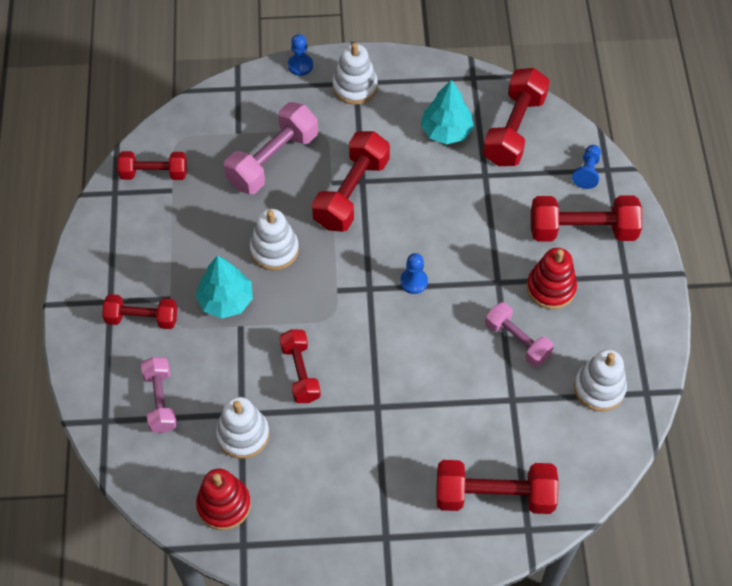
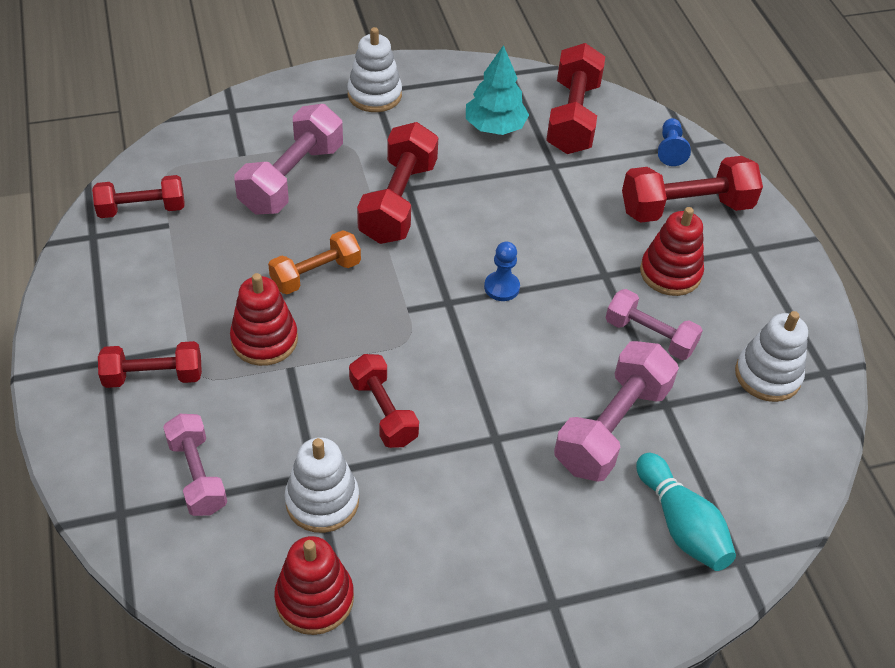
camera: 15 degrees left, 10 degrees down
turquoise tree [196,255,253,319] -> red stacking toy [230,273,298,366]
white stacking toy [250,209,299,270] -> orange dumbbell [268,230,361,294]
blue pawn [288,34,313,76] -> none
red dumbbell [436,460,559,514] -> turquoise bowling pin [636,453,736,571]
none -> pink dumbbell [554,341,679,482]

